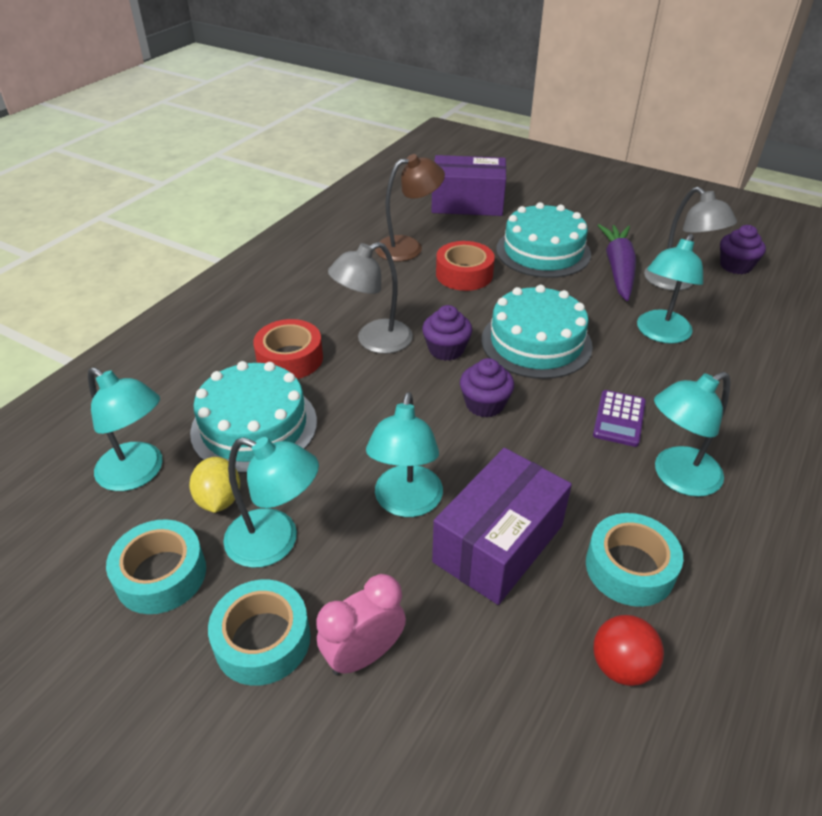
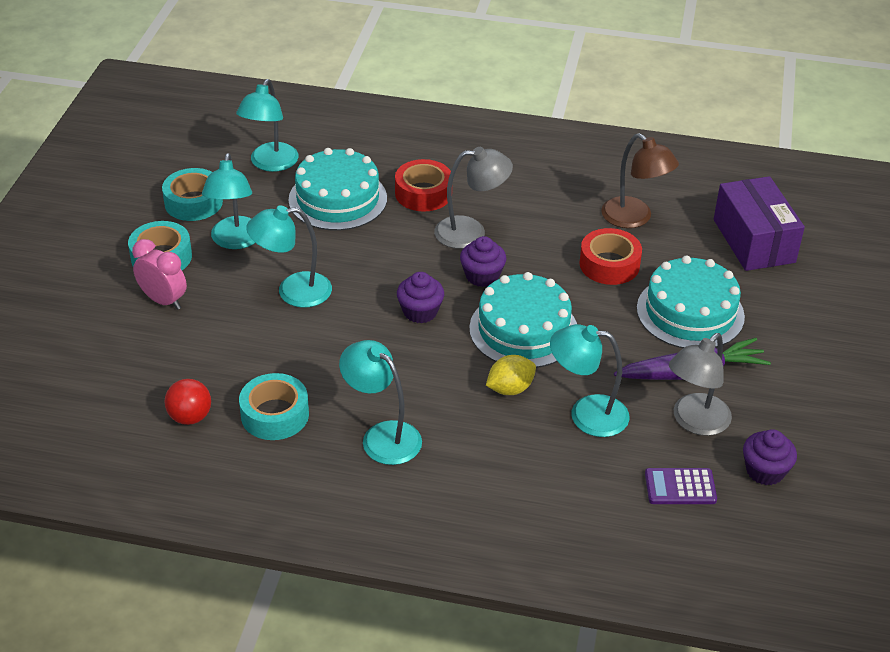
camera: 70 degrees right, 0 degrees up
yellow lemon [189,457,240,513] -> yellow lemon moved to [486,355,536,395]
grey lamp [328,242,413,354] -> grey lamp turned 135 degrees clockwise [434,147,513,249]
purple box [432,448,572,605] -> none
purple calculator [593,390,646,447] -> purple calculator moved to [645,468,717,504]

